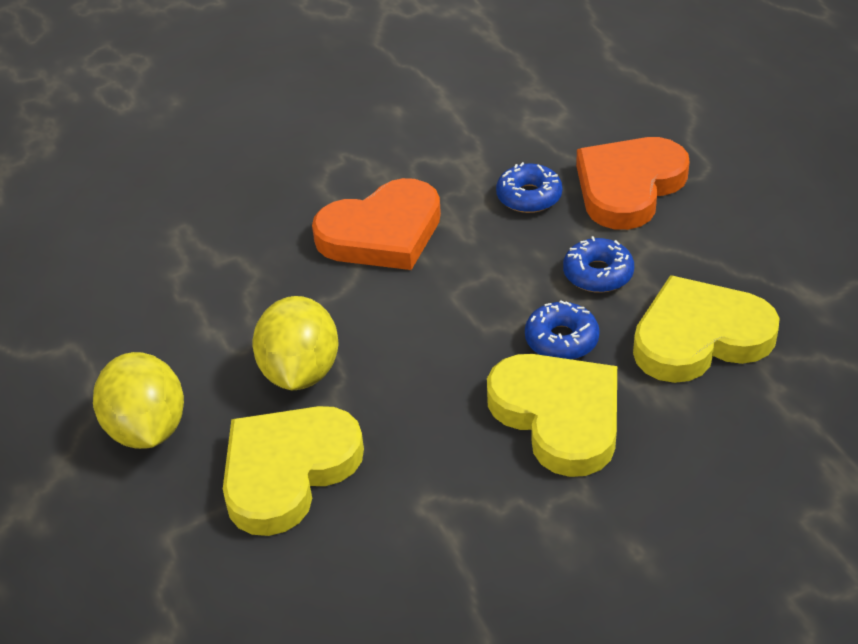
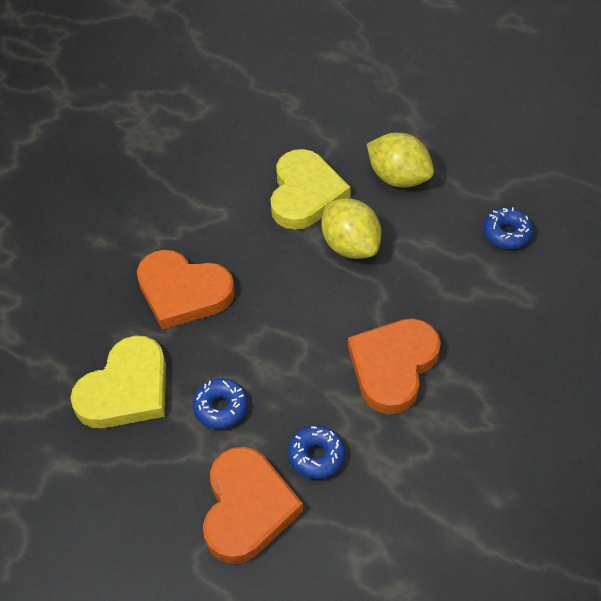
camera: 145 degrees right, 10 degrees up
yellow heart [487,354,617,477] -> orange heart [137,250,235,330]
blue donut [525,300,600,360] -> blue donut moved to [483,207,533,249]

